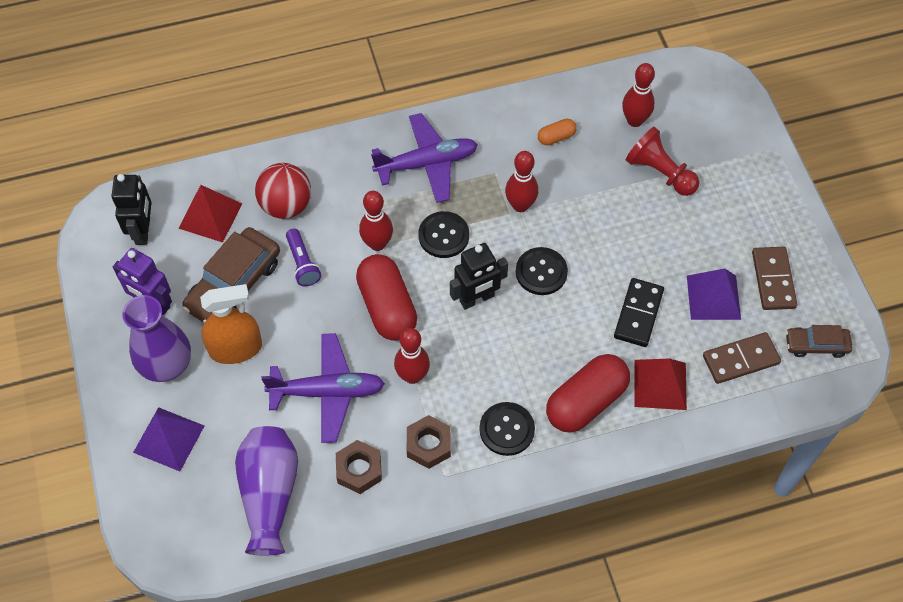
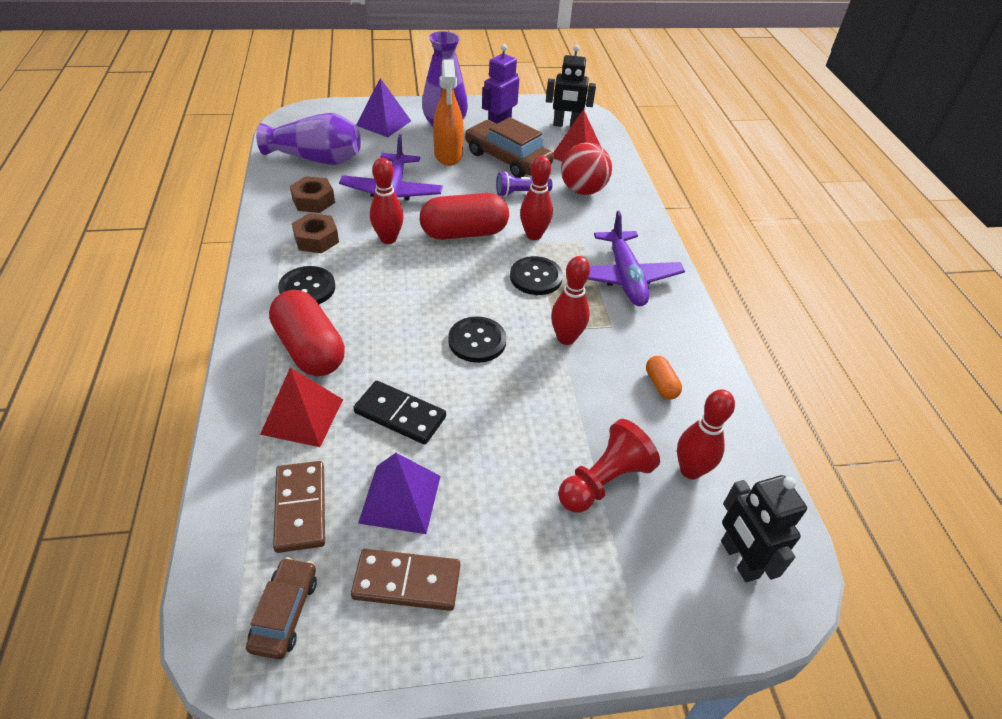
camera: 95 degrees right, 15 degrees down
black robot [450,243,508,310] -> black robot moved to [721,475,807,582]

